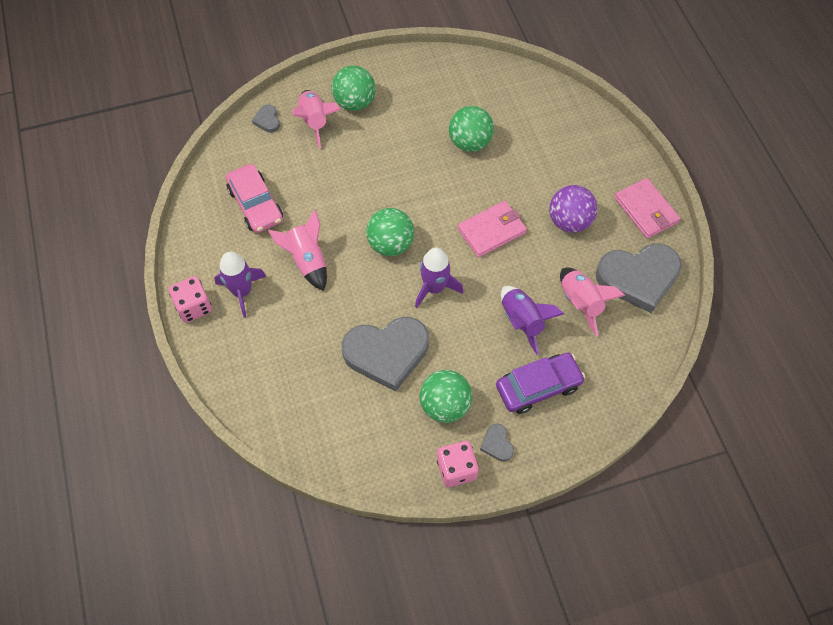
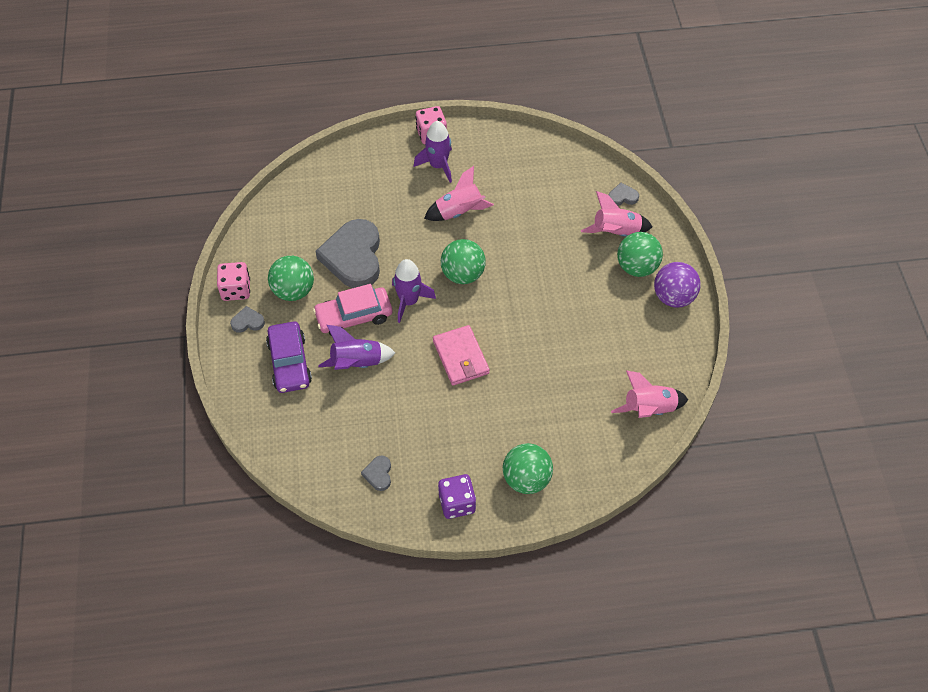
camera: 100 degrees right, 5 degrees down
pink car [226,164,283,233] -> pink car moved to [313,284,392,335]
green ball [449,106,494,152] -> green ball moved to [503,443,553,494]
purple ball [549,185,598,233] -> purple ball moved to [654,262,701,308]
pink rocket [560,268,625,336] -> pink rocket moved to [611,371,688,418]
grey heart [596,243,682,313] -> grey heart [361,455,391,491], size x0.42
pink wallet [614,178,680,239] -> purple dice [438,474,476,519]

